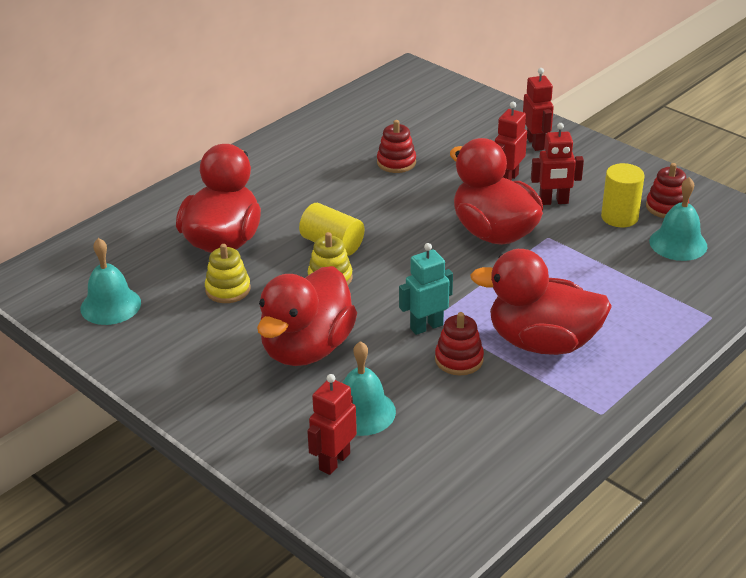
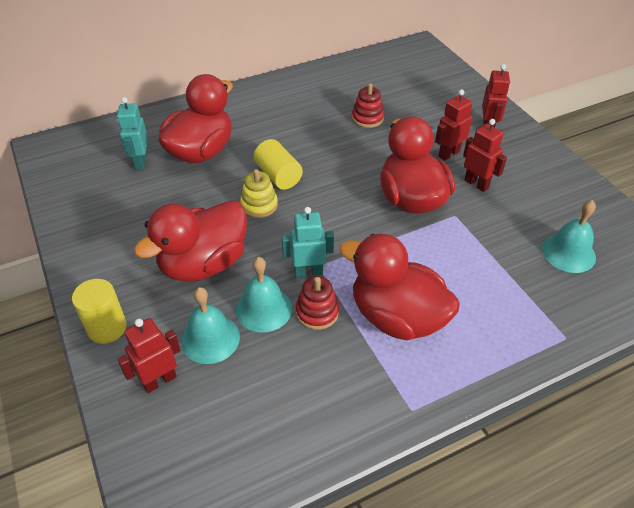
camera: 20 degrees right, 10 degrees up
turquoise bell [80,238,141,325] -> turquoise bell moved to [236,257,292,333]
yellow stacking toy [205,244,251,303] -> none
red robot [531,123,584,205] -> red robot turned 150 degrees counterclockwise [463,119,507,192]
yellow cylinder [601,163,645,227] -> yellow cylinder moved to [72,279,127,344]
red stacking toy [646,163,689,218] -> none
none -> turquoise robot [117,97,148,170]

